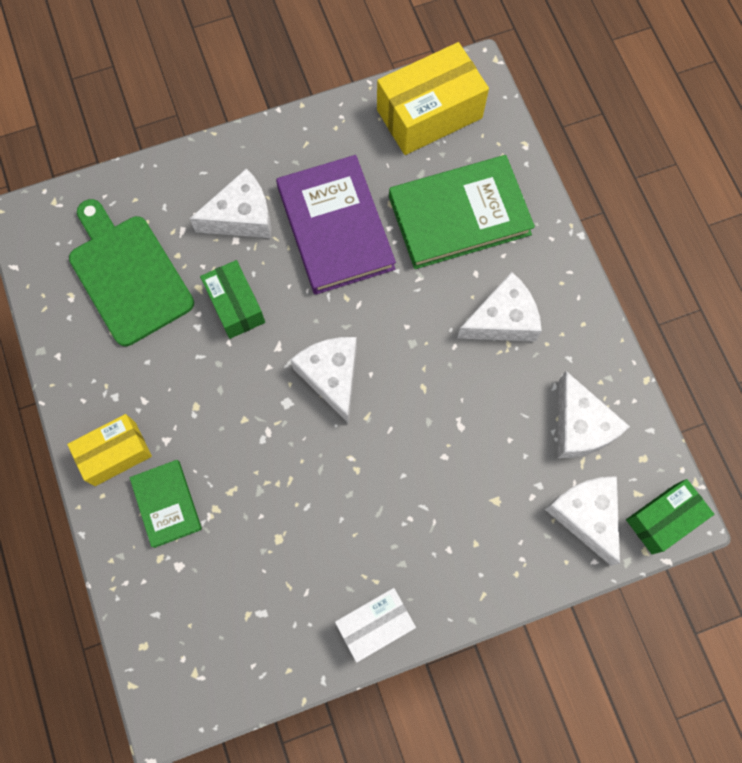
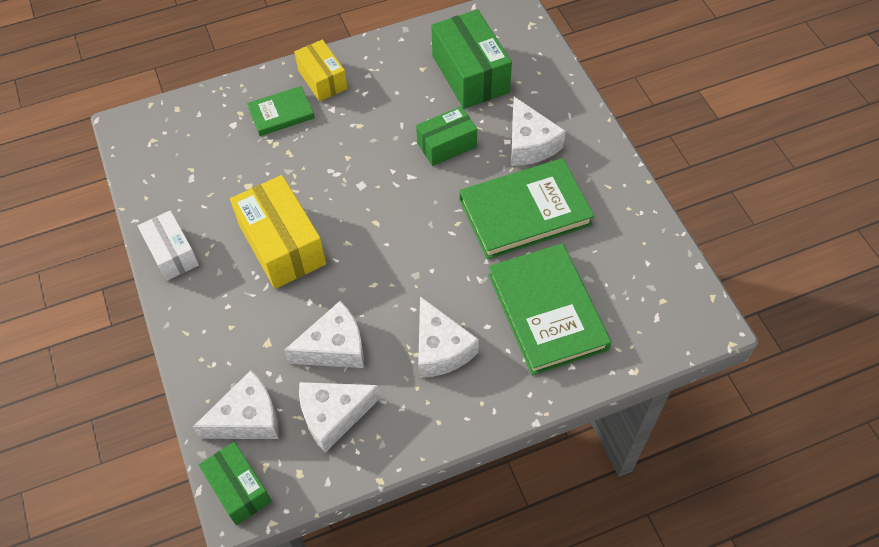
camera: 90 degrees right, 15 degrees down
green cutting board [69,199,194,346] -> green box [431,9,512,109]
purple book [276,155,396,295] -> green book [459,158,595,259]
white cheese [290,337,357,424] -> white cheese moved to [284,301,364,368]
yellow box [377,42,489,155] -> yellow box moved to [230,175,326,289]

